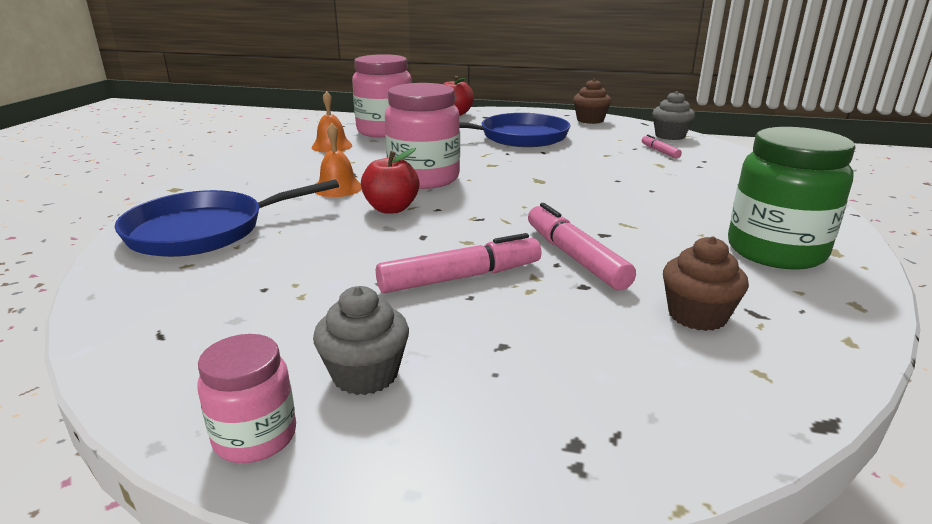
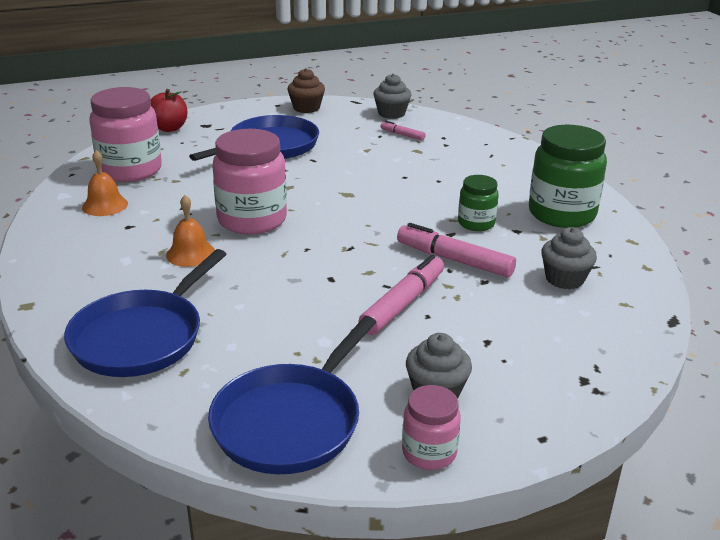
camera: 35 degrees left, 5 degrees up
red apple [361,148,419,214] -> none
brown cupcake [663,236,749,331] -> grey cupcake [541,227,597,290]
none -> blue pan [208,316,376,474]
none -> green jar [458,175,499,231]

